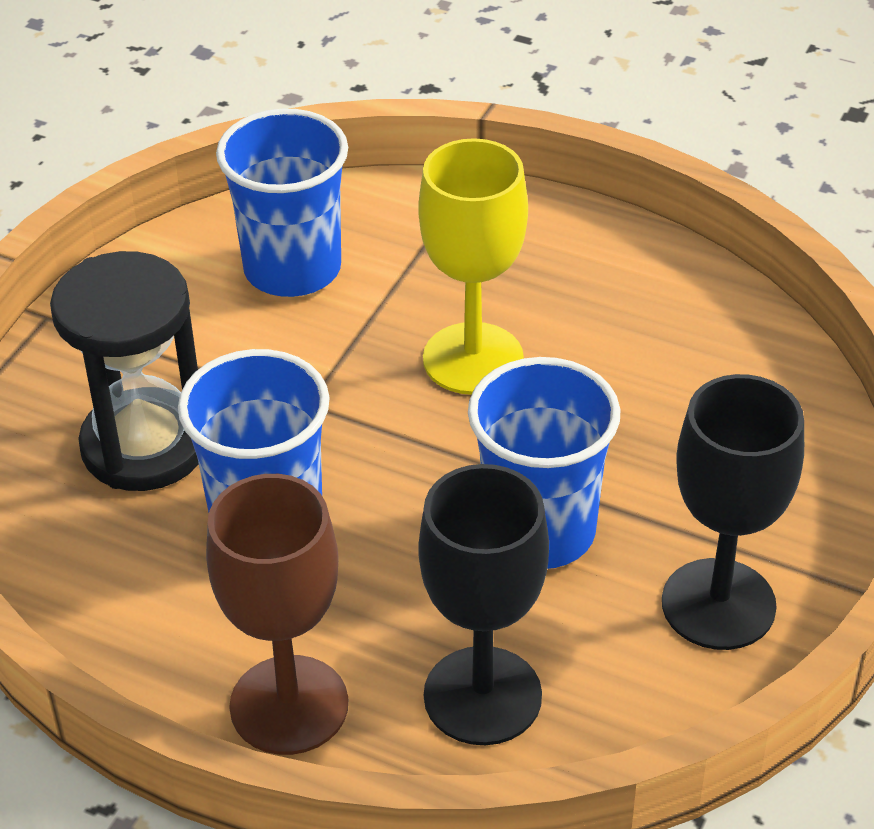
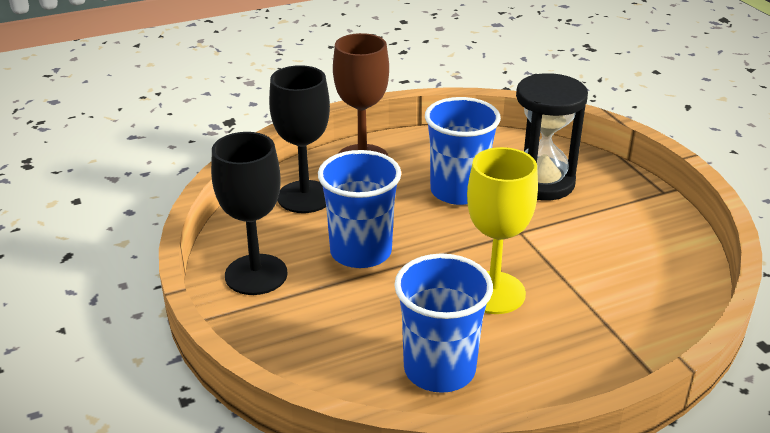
camera: 130 degrees right, 10 degrees down
blue cup [216,108,348,297] -> blue cup moved to [394,254,493,393]

